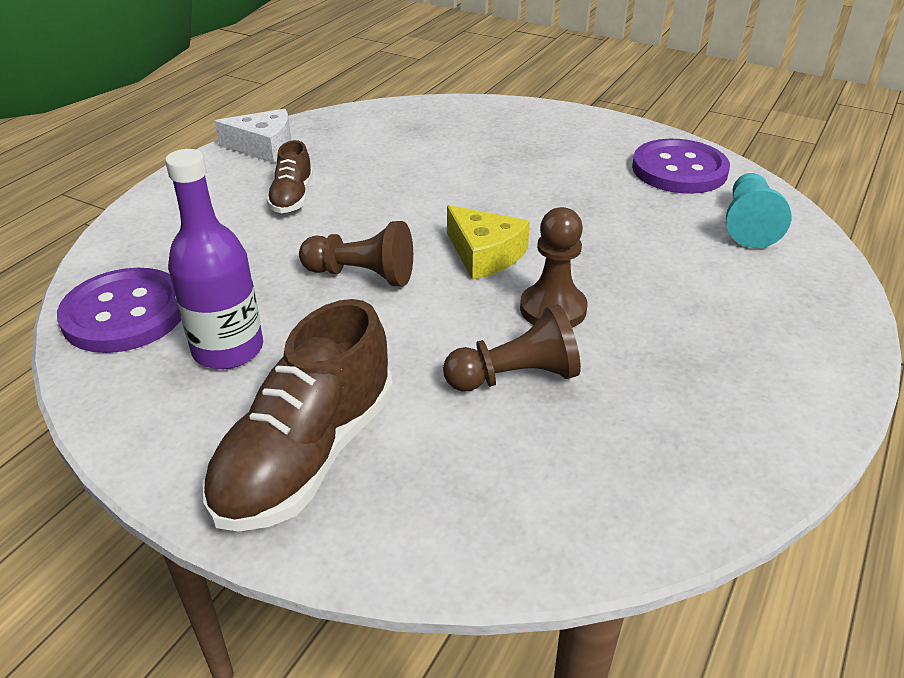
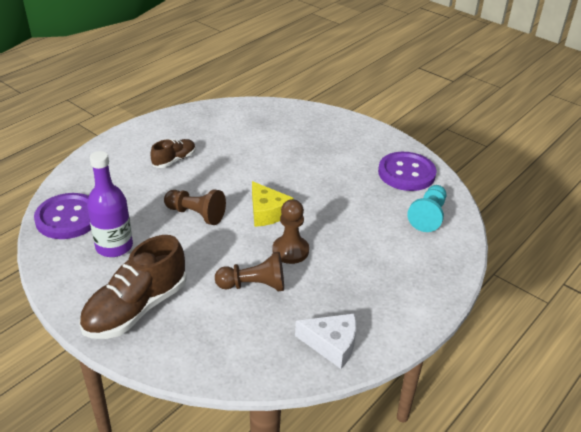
camera: 10 degrees right, 0 degrees up
white cheese [215,109,291,163] -> white cheese moved to [295,313,356,369]
brown shoe [267,140,313,213] -> brown shoe turned 150 degrees counterclockwise [151,139,196,168]

